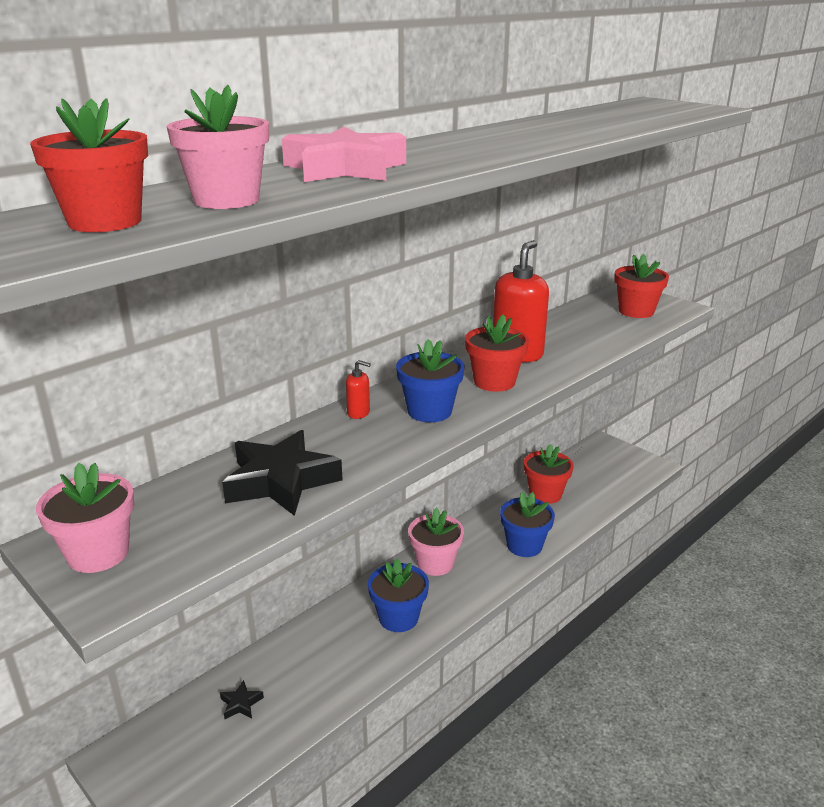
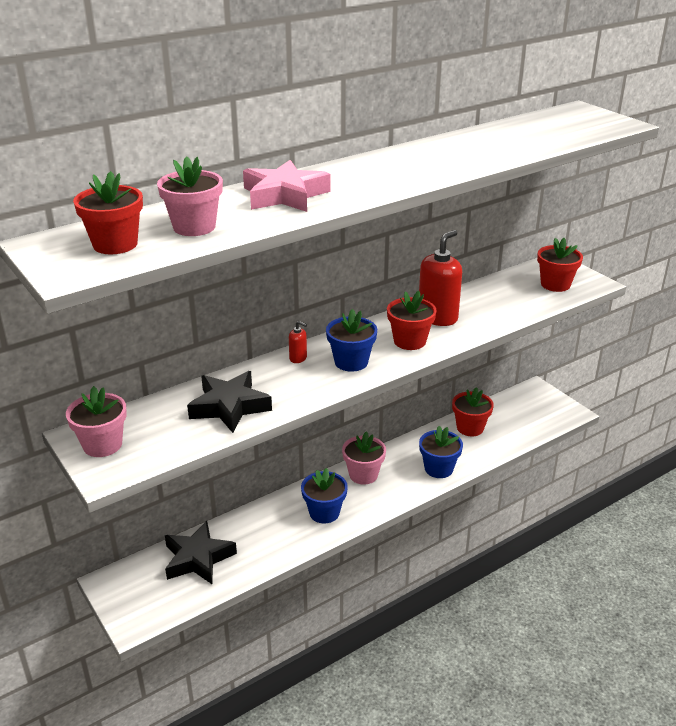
camera: 10 degrees right, 5 degrees up
black star [220,680,264,719] -> black star [165,521,237,584], size x2.36

